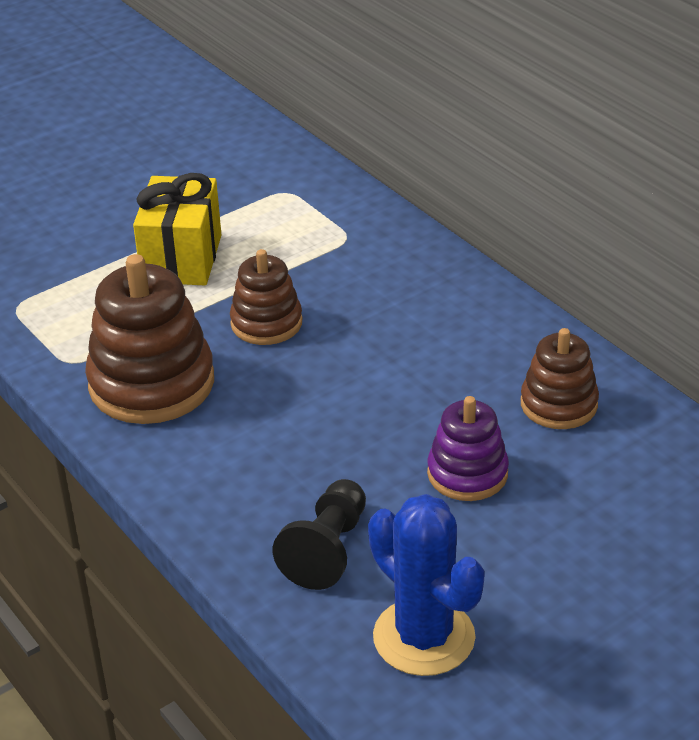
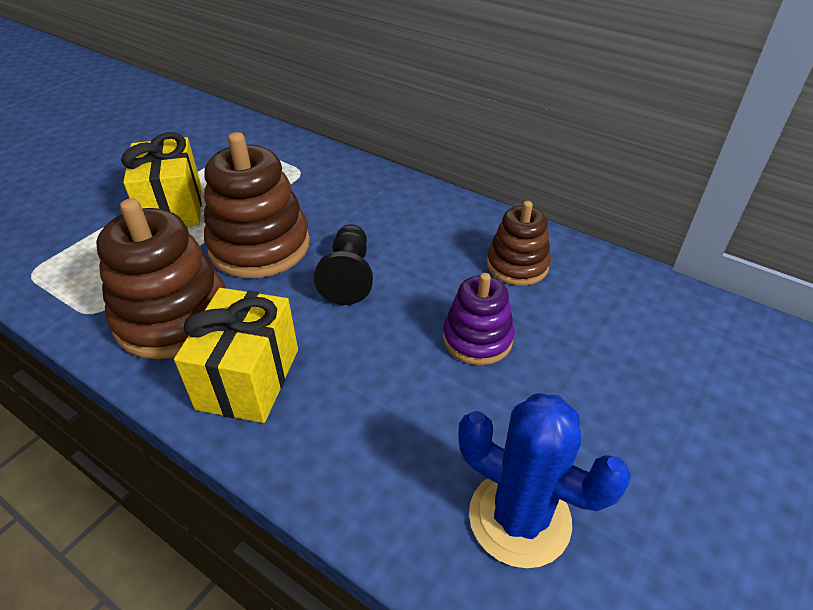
camera: 20 degrees left, 5 degrees up
brown stacking toy [230,249,302,345] -> brown stacking toy [204,132,310,278], size x1.68
black pawn [273,479,366,590] -> black pawn moved to [314,224,373,305]
none -> yellow gift [174,288,298,423]

